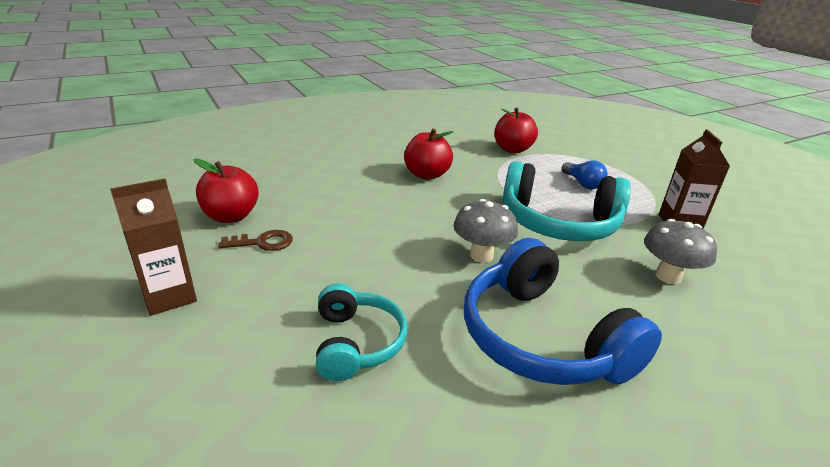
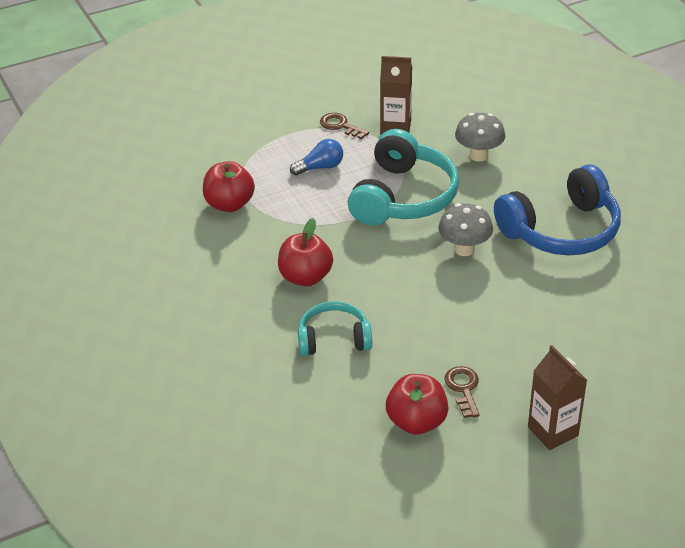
camera: 85 degrees left, 10 degrees up
turquoise headphones [316,283,407,381] -> turquoise headphones moved to [298,301,372,356]
none -> brown key [320,113,369,139]

